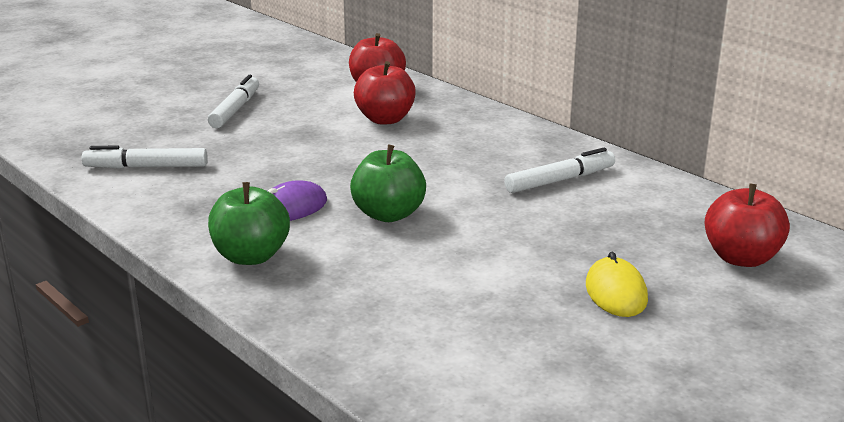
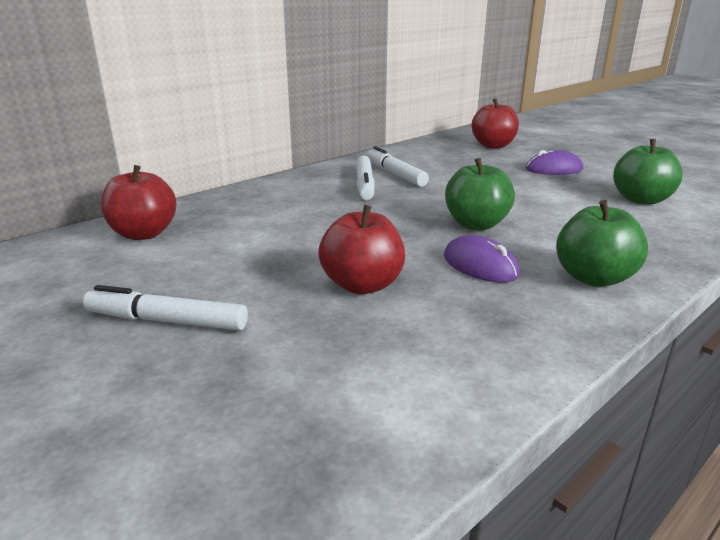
camera: 90 degrees left, 0 degrees up
white marker [82,146,208,169] -> white marker moved to [356,155,375,200]
red apple [354,61,416,124] -> red apple moved to [318,205,405,294]
yellow mouse [586,252,648,317] -> purple mouse [526,150,583,175]
none -> green apple [613,139,683,204]

